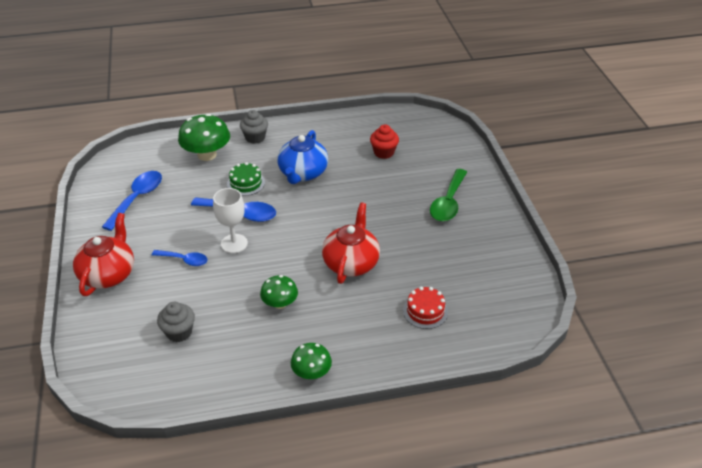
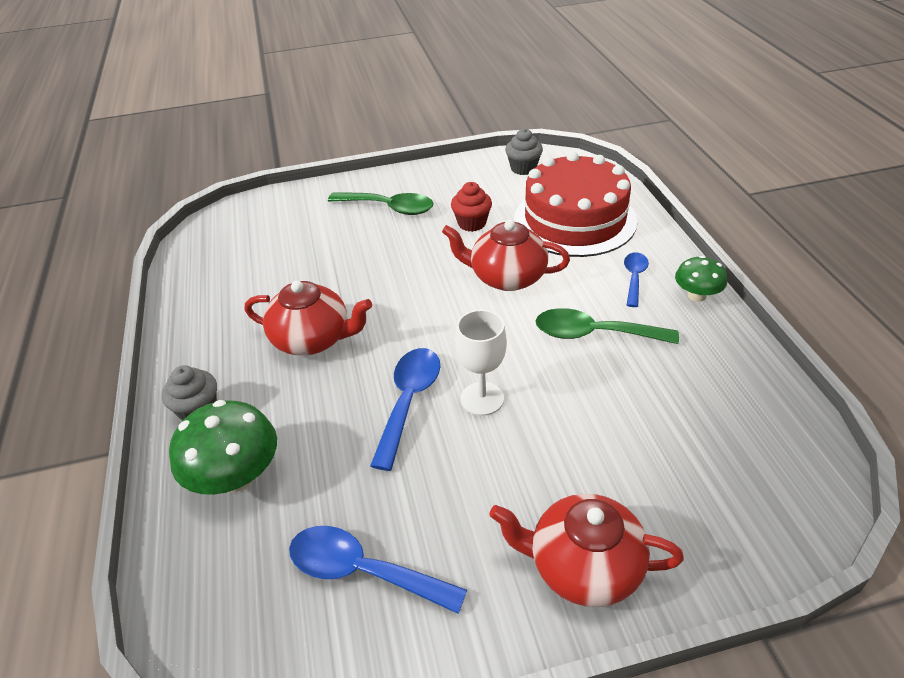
camera: 90 degrees left, 0 degrees up
blue spoon [152,250,208,266] -> blue spoon moved to [624,252,649,307]
grey cupcake [157,302,195,342] -> grey cupcake moved to [505,129,543,175]
green cake [227,162,265,196] -> none
green mushroom [260,275,298,309] -> green spoon [536,308,679,344]
blue teapot [277,130,328,184] -> red teapot [245,281,372,356]
red cupcake [370,125,399,159] -> red cupcake moved to [451,182,492,232]
red cake [403,287,448,329] -> red cake [514,152,637,257], size x2.37

